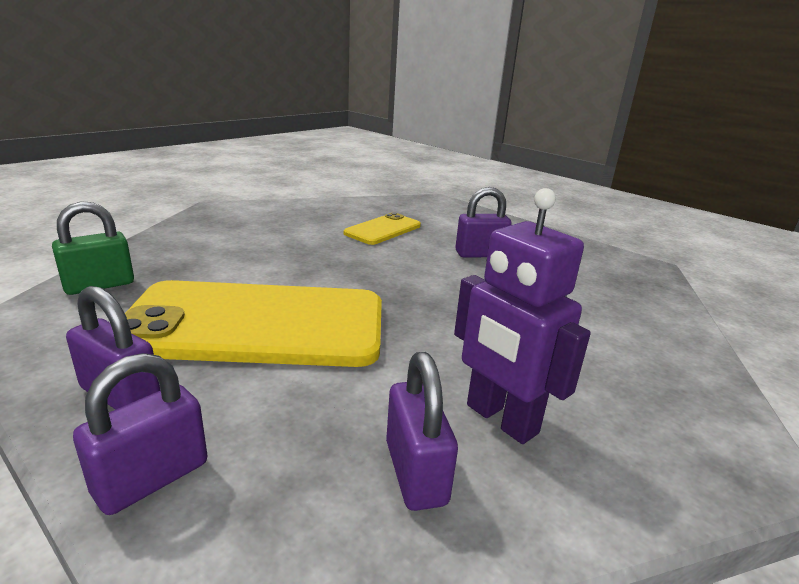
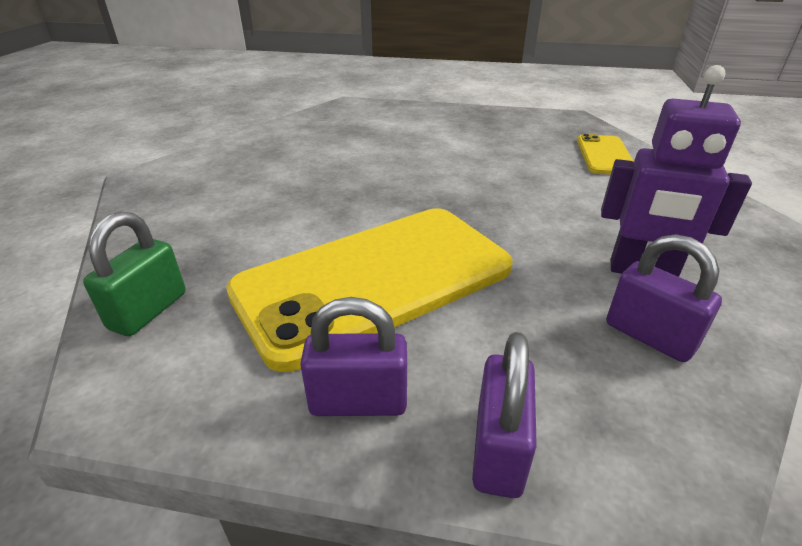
camera: 30 degrees left, 10 degrees up
yellow phone [344,213,421,245] -> yellow phone moved to [577,134,634,174]
purple padlock [455,187,512,258] -> none

